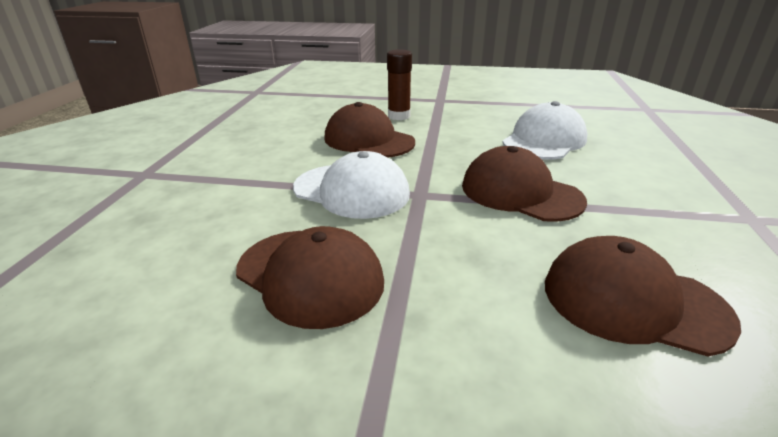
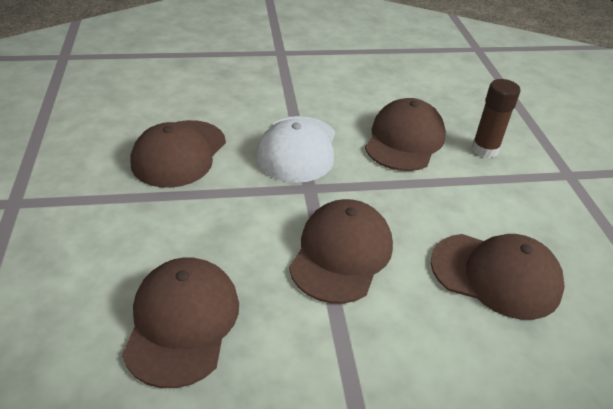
camera: 70 degrees right, 10 degrees up
white cap [502,101,588,160] -> brown cap [431,234,565,320]

